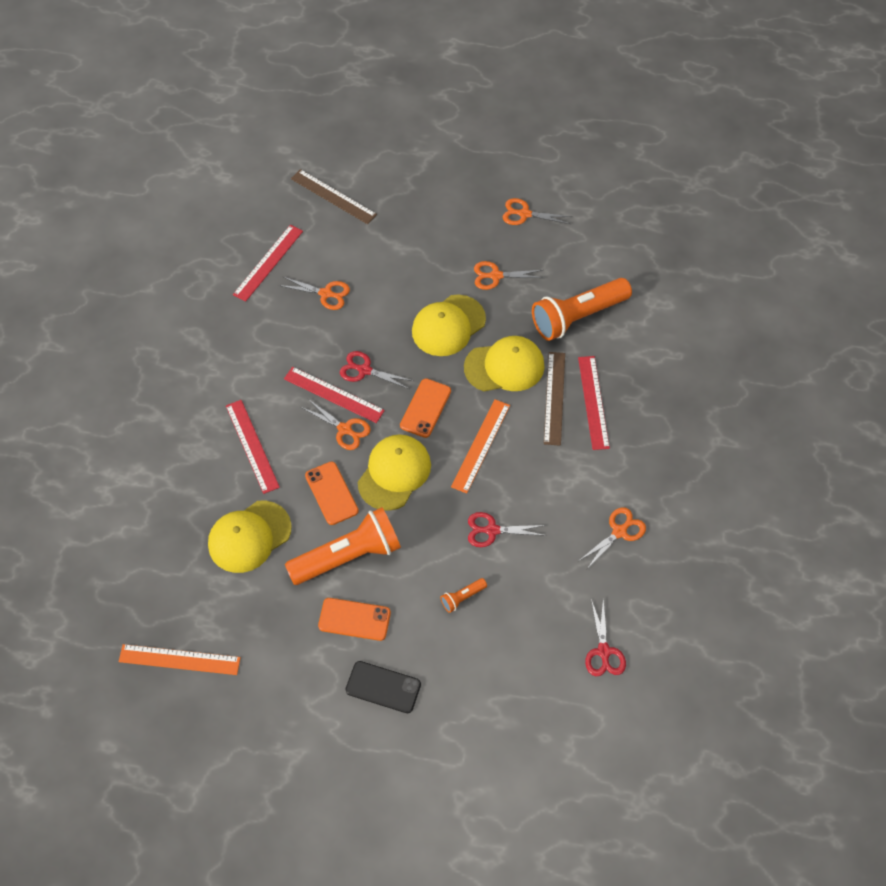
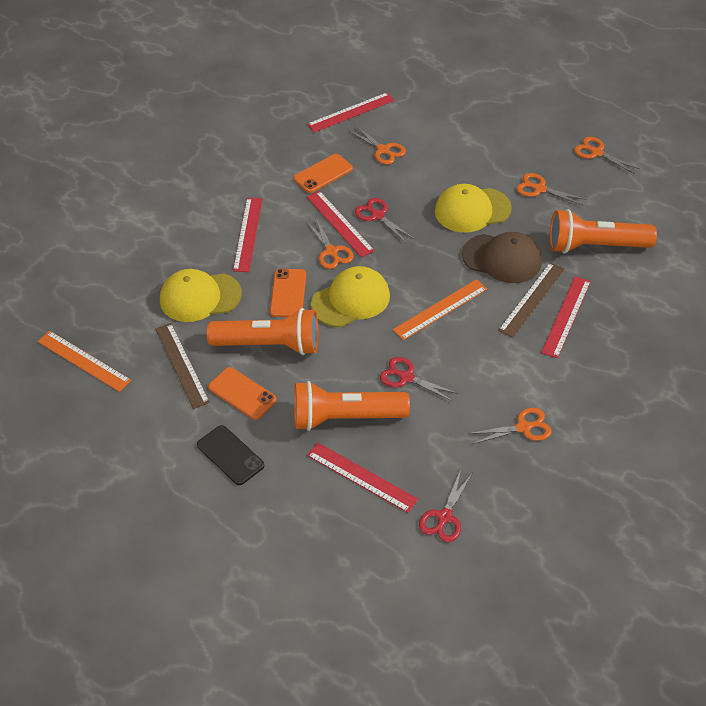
camera: 30 degrees right, 10 degrees down
brown ruler [291,169,377,224] -> brown ruler moved to [155,323,210,409]
orange phone [400,379,451,438] -> orange phone moved to [293,154,353,193]
orange flashlight [440,578,487,613] -> orange flashlight [294,381,410,431], size x2.40
yellow cap [464,336,545,391] -> brown cap [462,232,542,283]
none -> red ruler [307,442,418,513]

